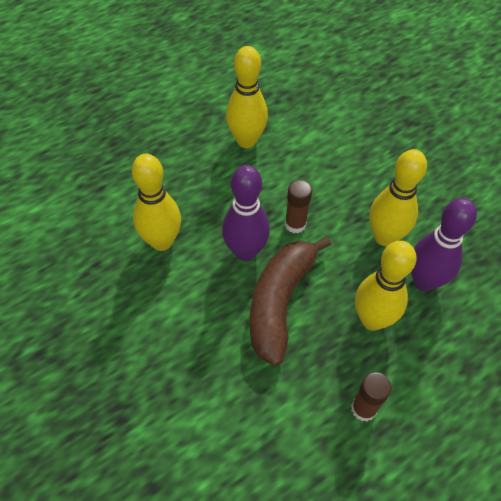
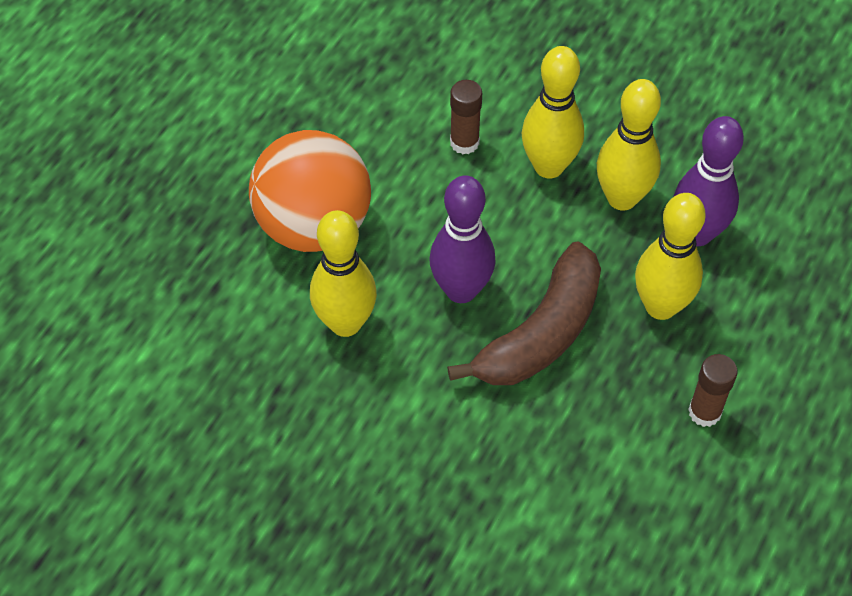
camera: 25 degrees left, 0 degrees up
yellow bowling pin [226,46,268,148] -> yellow bowling pin moved to [522,46,584,179]
brown banana [250,236,331,366] -> brown banana turned 135 degrees counterclockwise [447,241,601,385]
brown glue stick [285,180,312,233] -> brown glue stick moved to [450,80,482,154]
none -> orange ball [249,130,371,252]

